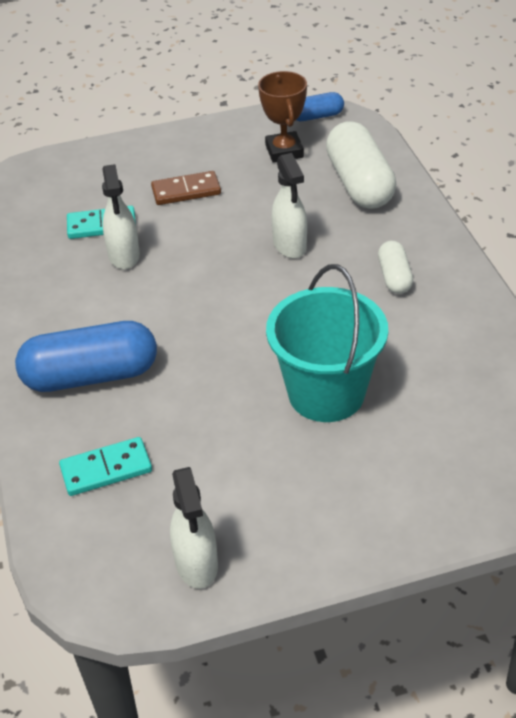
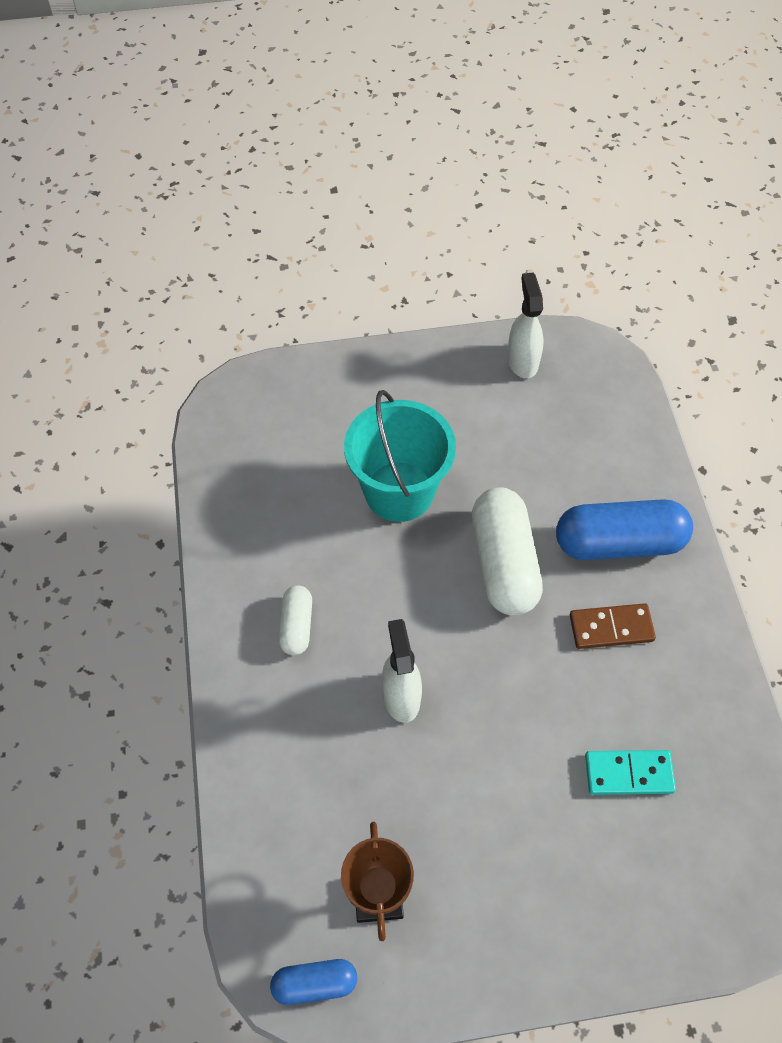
camera: 175 degrees left, 15 degrees up
turquoise domino [59,437,152,496] -> none
white spray bottle [102,164,140,269] -> none
brown domino [151,171,221,205] -> brown domino moved to [570,603,656,649]
white capsule [326,121,396,209] -> white capsule moved to [472,487,543,615]

